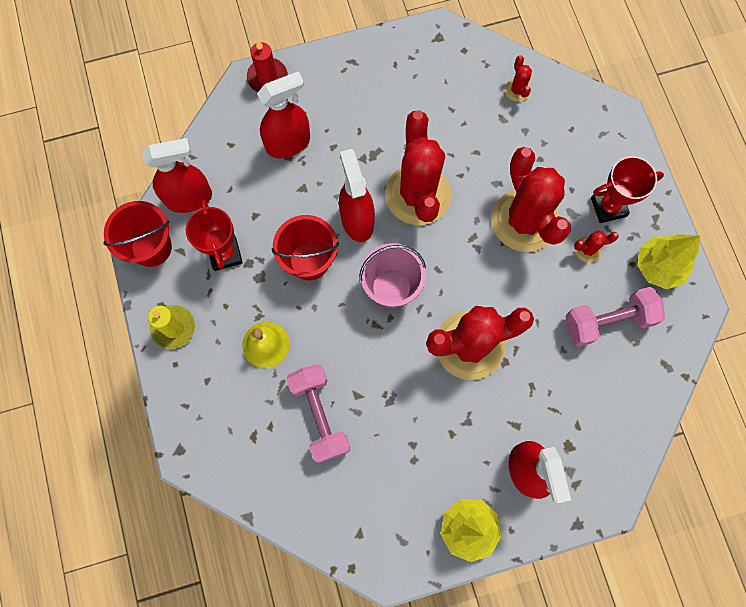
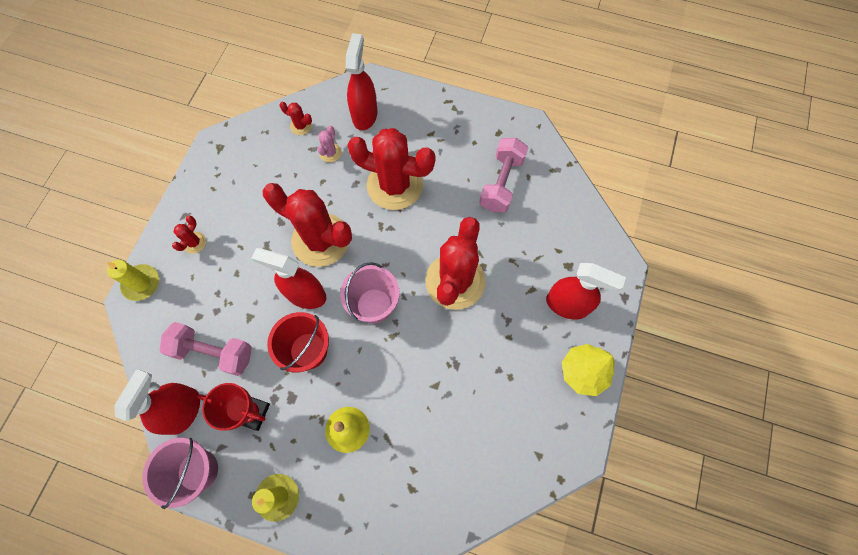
camera: 55 degrees left, 5 degrees down
red bucket [103,201,172,267] -> pink bucket [142,438,218,509]
red candle [247,40,288,92] -> yellow candle [106,260,159,301]
red spray bottle [257,71,310,158] -> red spray bottle moved to [346,33,378,130]
pink dumbbell [286,364,350,463] -> pink dumbbell moved to [160,322,252,376]
red cactus [574,230,619,263] -> red cactus moved to [172,215,206,254]
red trophy [591,156,664,223] -> none
yellow tree [637,234,700,289] -> none
none -> pink cactus [317,126,342,162]

